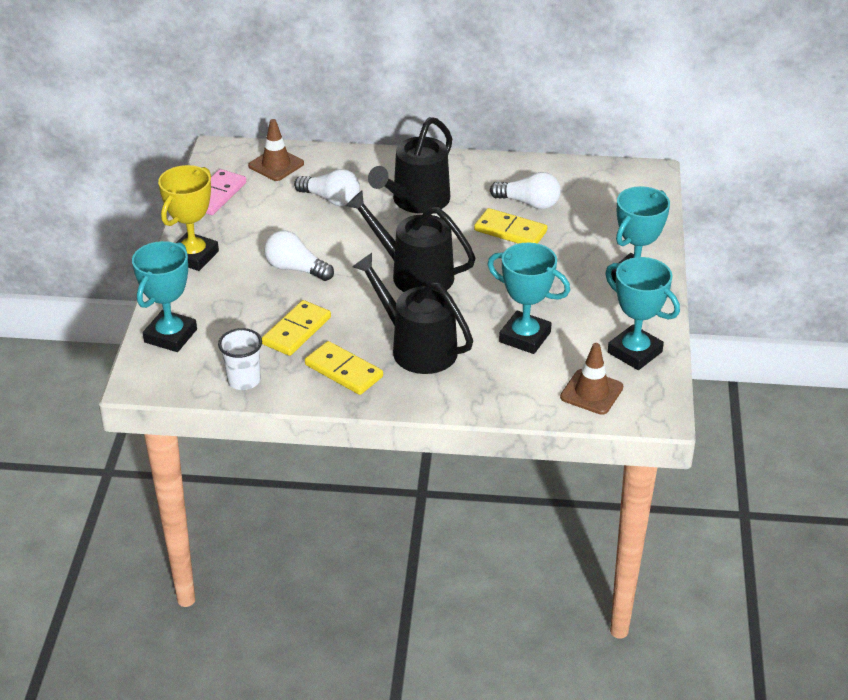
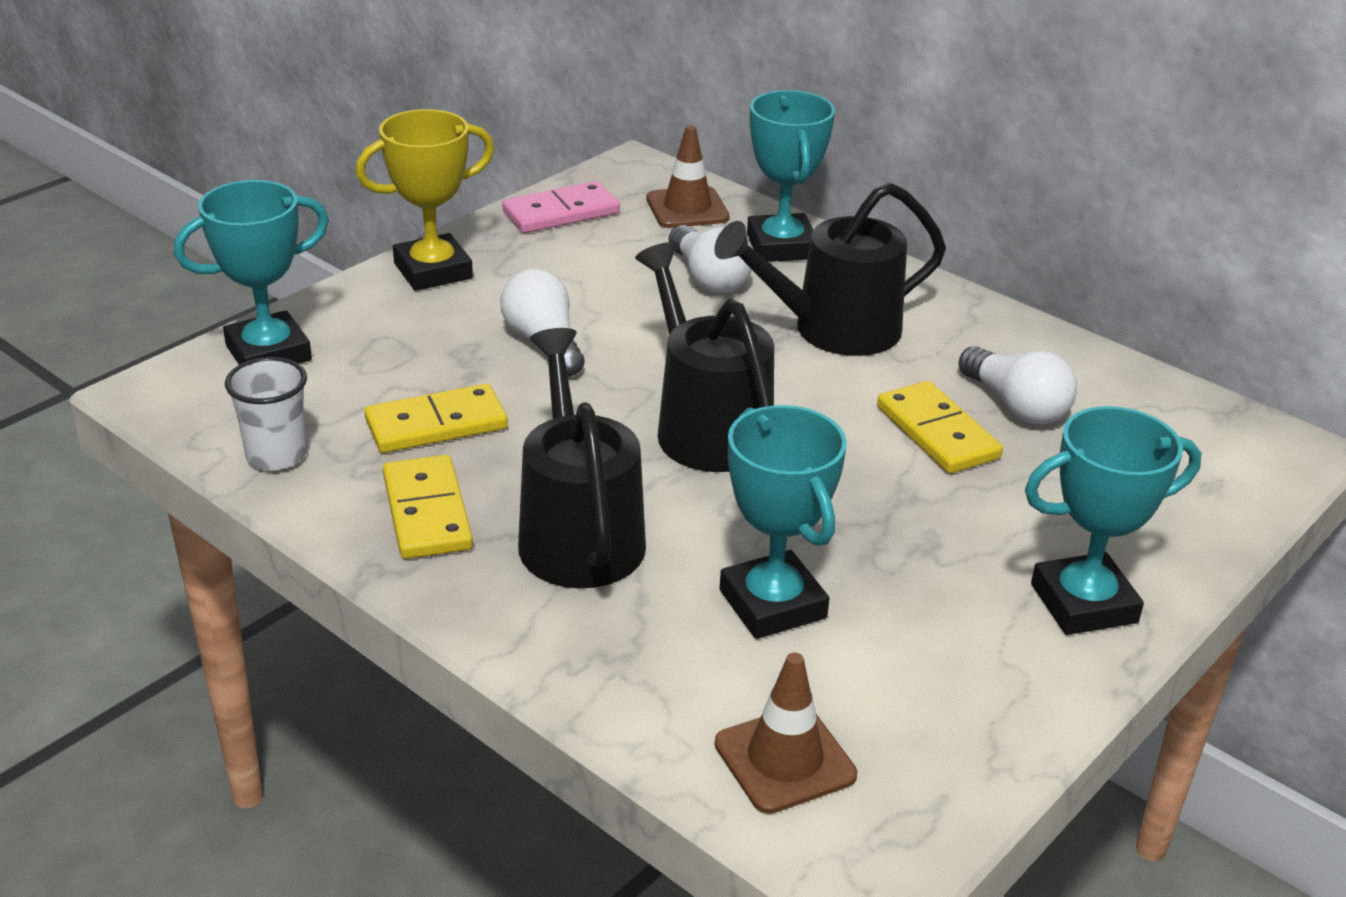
camera: 35 degrees right, 5 degrees down
turquoise trophy [605,257,680,370] -> turquoise trophy moved to [747,90,835,262]

